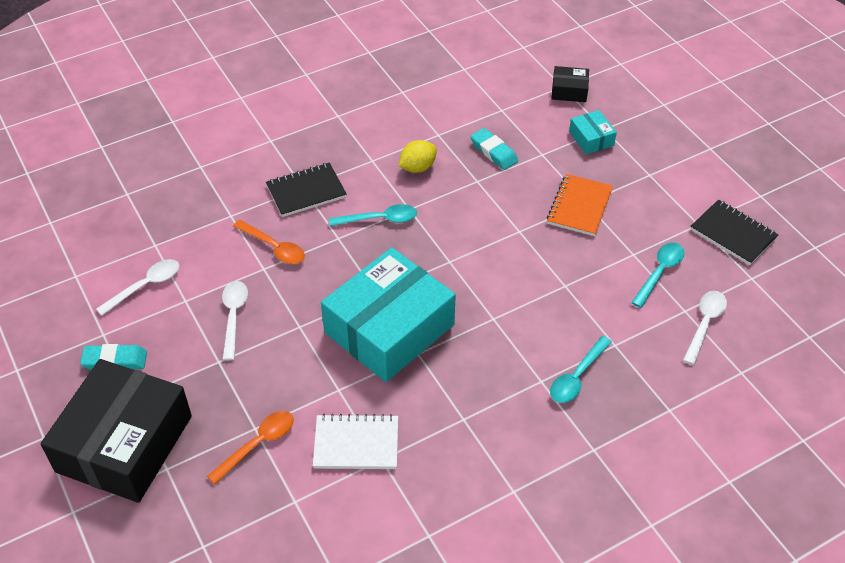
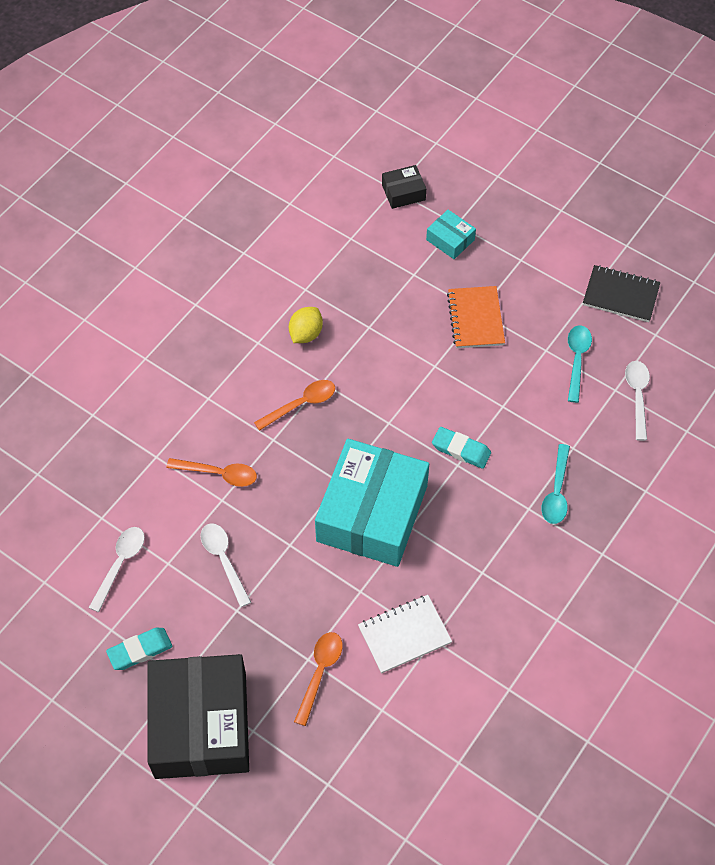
camera: 25 degrees left, 10 degrees up
black notebook [266,163,347,217] -> none
turquoise spoon [329,204,417,226] -> orange spoon [254,380,335,431]
turquoise eraser [470,128,518,170] -> turquoise eraser moved to [432,427,491,469]

